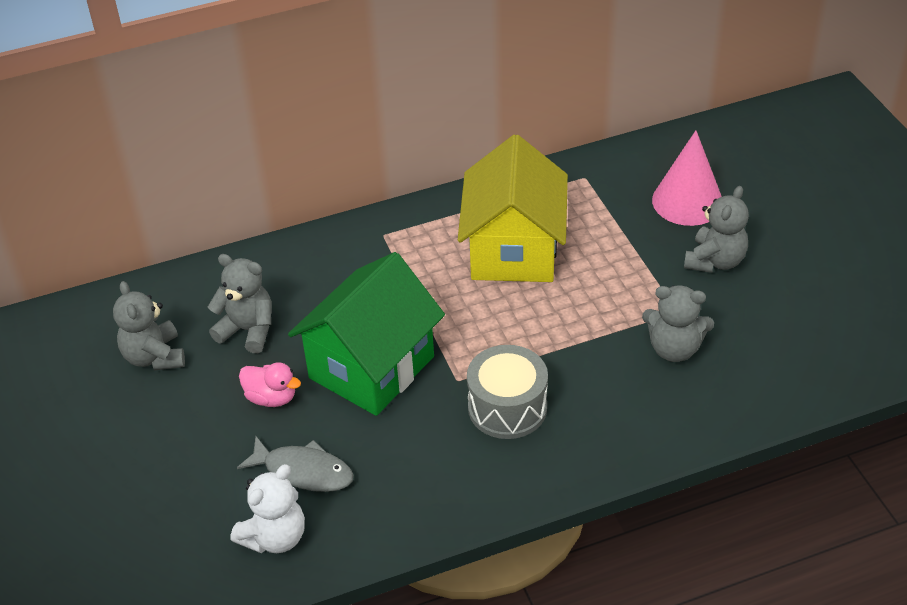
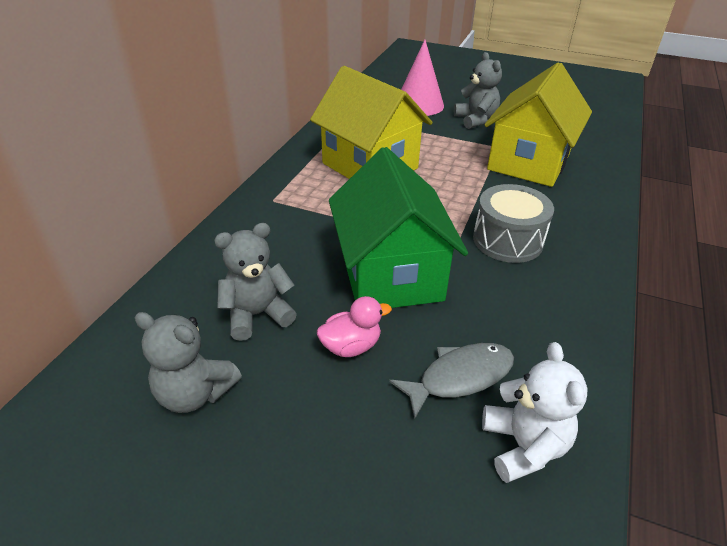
camera: 50 degrees left, 5 degrees down
grey teddy bear [642,286,714,362] -> yellow house [484,62,592,187]

